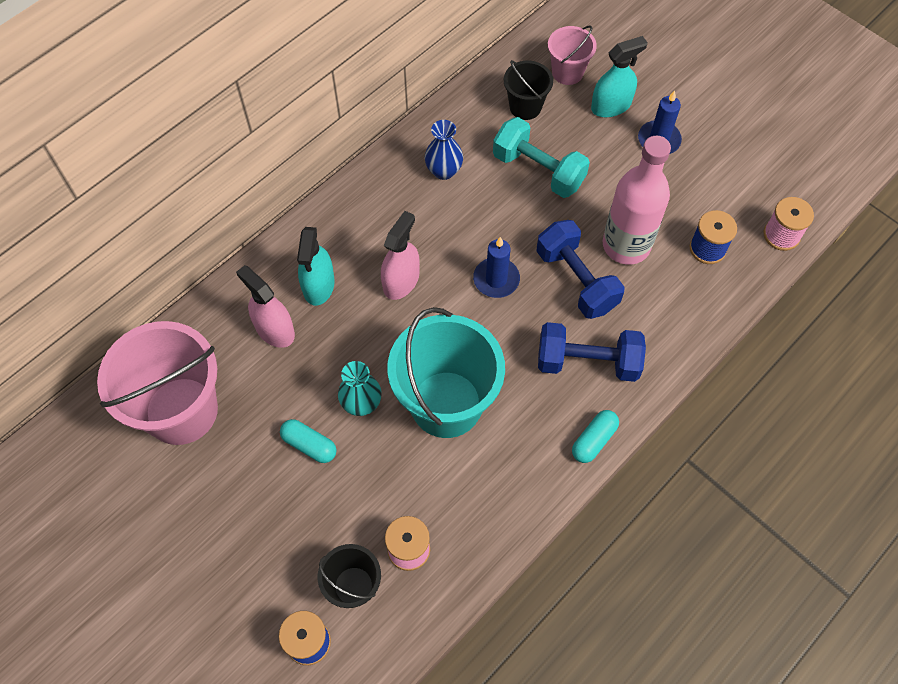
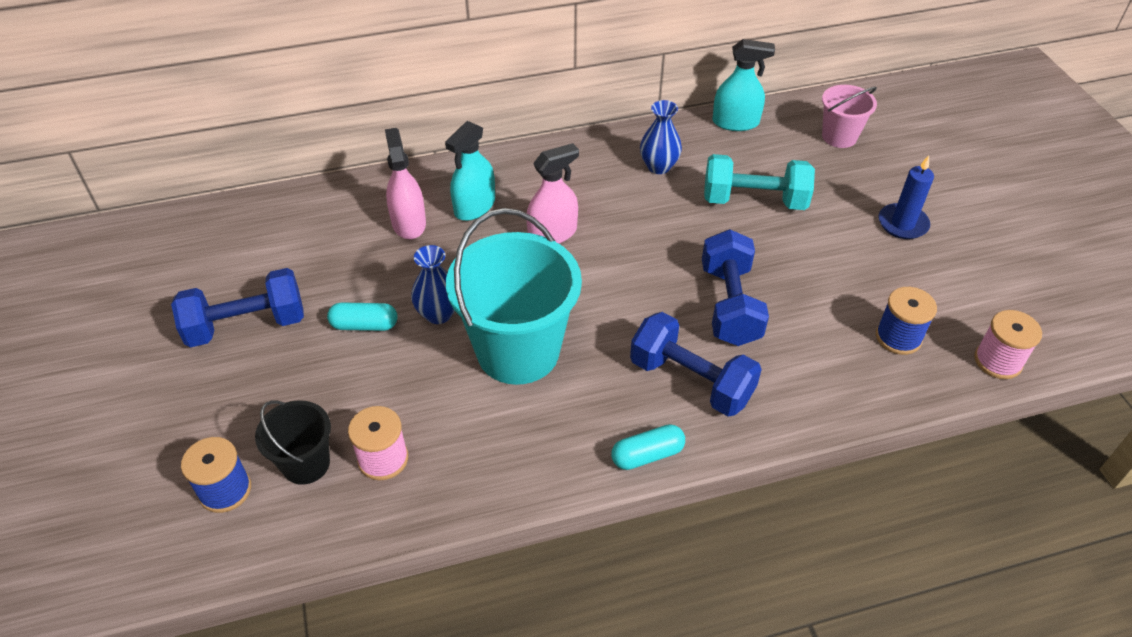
camera: 30 degrees right, 15 degrees down
pink bucket [97,321,218,445] -> none
turquoise capsule [280,419,337,463] -> turquoise capsule turned 60 degrees counterclockwise [327,303,397,331]
turquoise vase [338,361,382,416] -> blue vase [411,245,455,324]
blue candle [473,237,520,298] -> none
turquoise dumbbell [493,117,590,198] -> turquoise dumbbell turned 60 degrees counterclockwise [704,154,815,210]
black bucket [504,60,553,120] -> none
turquoise spray bottle [591,36,648,117] -> turquoise spray bottle moved to [712,39,775,131]
pink bottle [603,136,671,265] -> none
none -> blue dumbbell [171,268,304,347]

